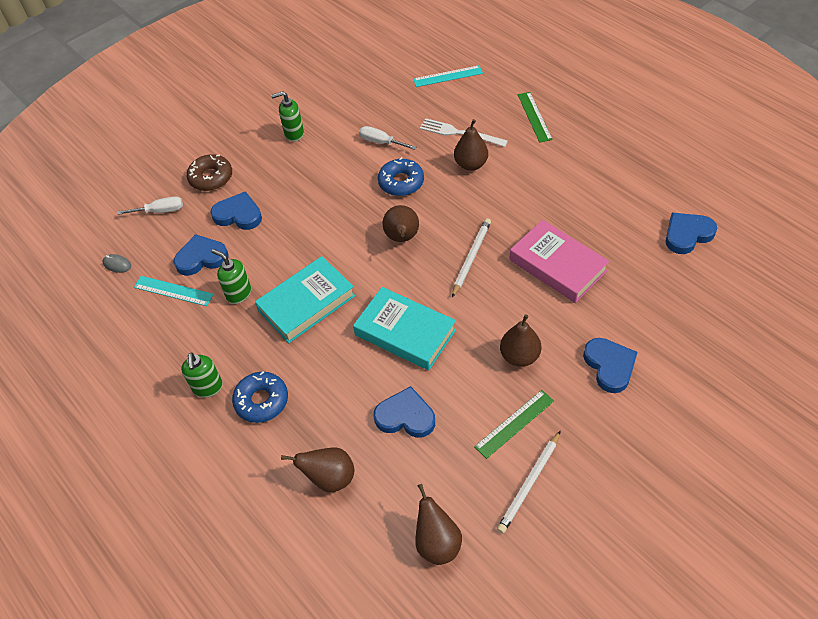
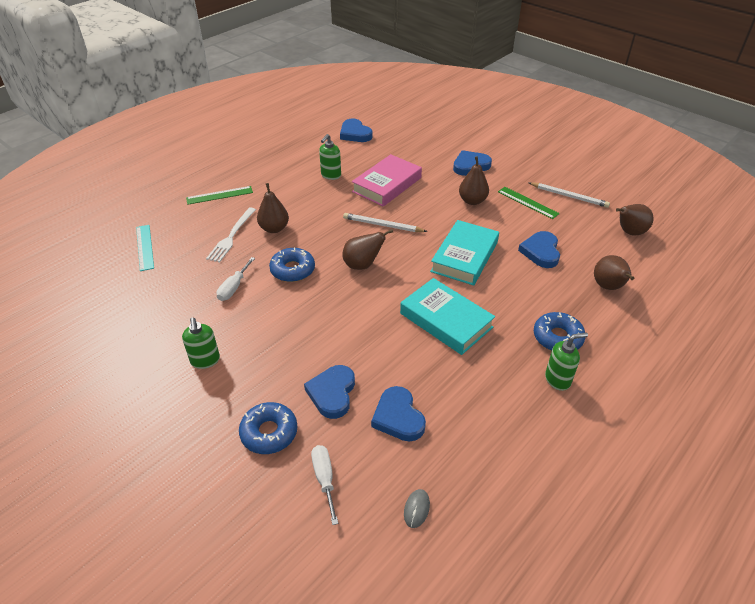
camera: 100 degrees left, 10 degrees down
turquoise ruler [134,276,214,306] -> none
brown donut [187,154,232,191] -> blue donut [239,402,298,454]
green soap dispenser [212,249,251,304] -> green soap dispenser moved to [319,134,341,180]

